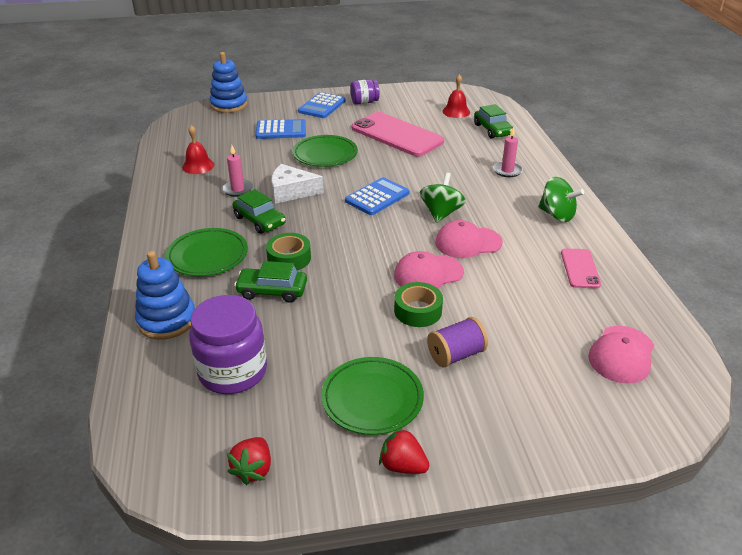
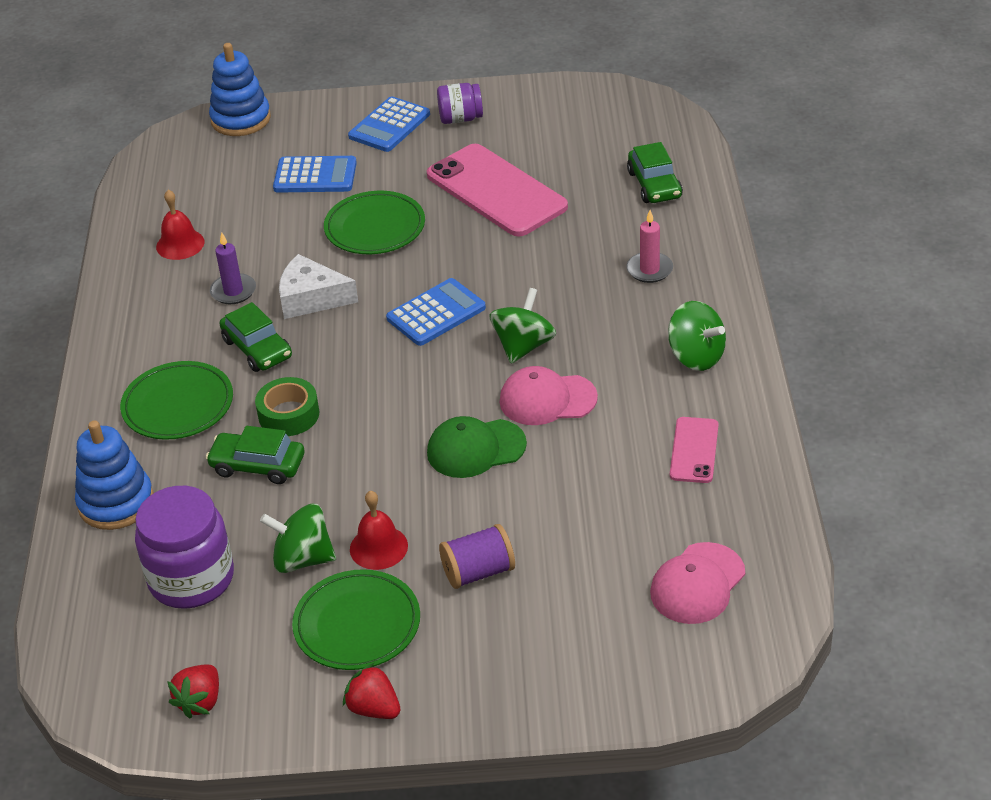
camera: 10 degrees right, 5 degrees up
pink candle [222,145,253,197] -> purple candle [210,232,256,304]
pink cap [394,251,464,288] -> green cap [427,416,527,478]
green tape [394,282,443,327] -> none
red bell [442,74,470,118] -> red bell moved to [350,490,408,570]
none -> green spinning top [260,504,336,573]

